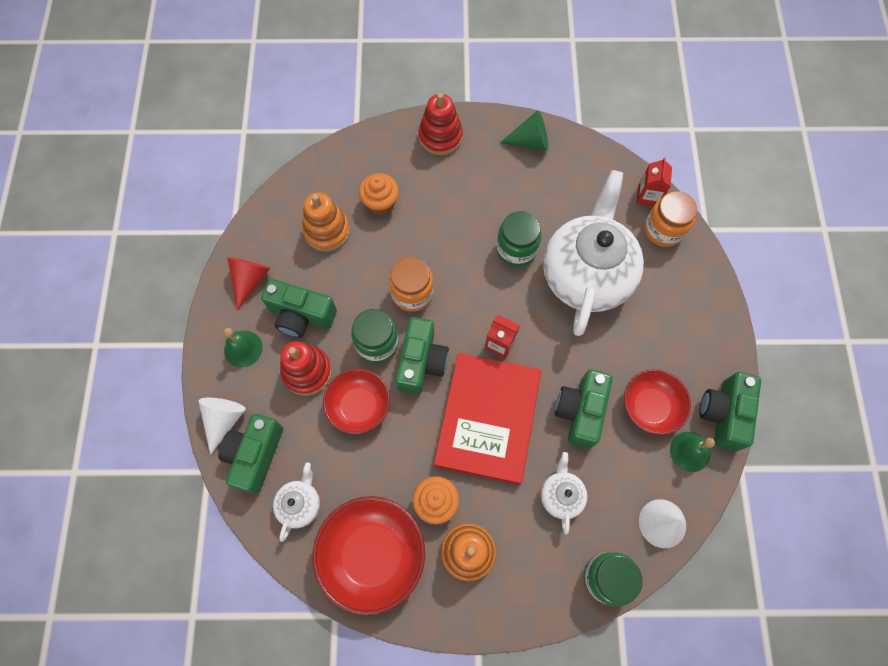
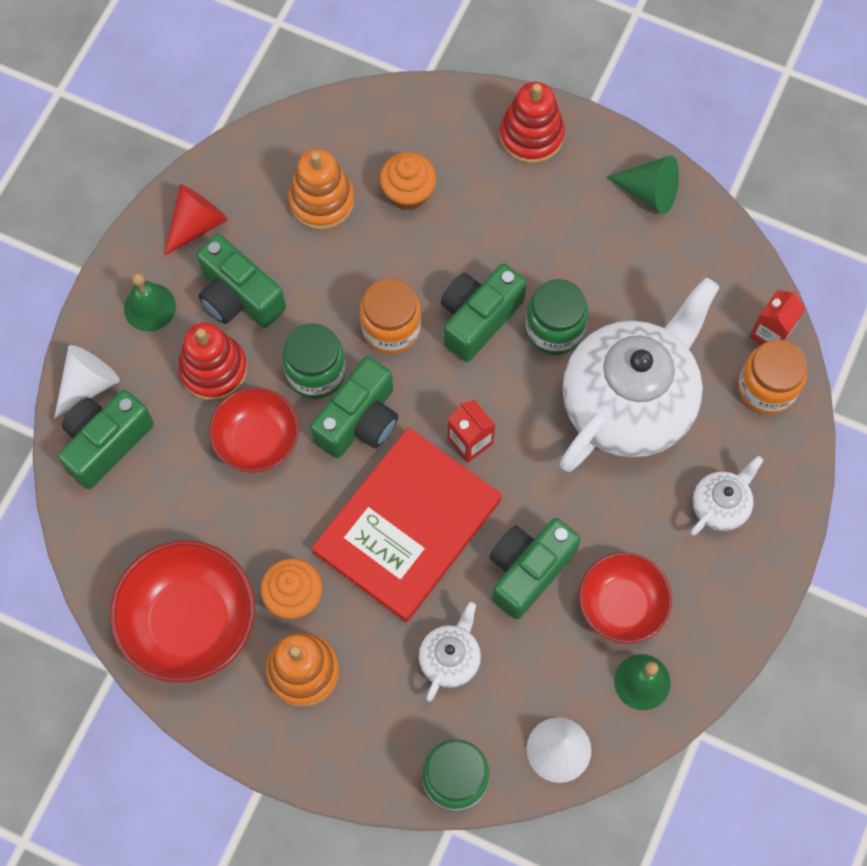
camera: 25 degrees right, 0 degrees up
white teapot [273,463,320,542] -> white teapot moved to [690,456,763,536]
green camera [699,372,761,451] -> green camera moved to [441,264,527,362]

